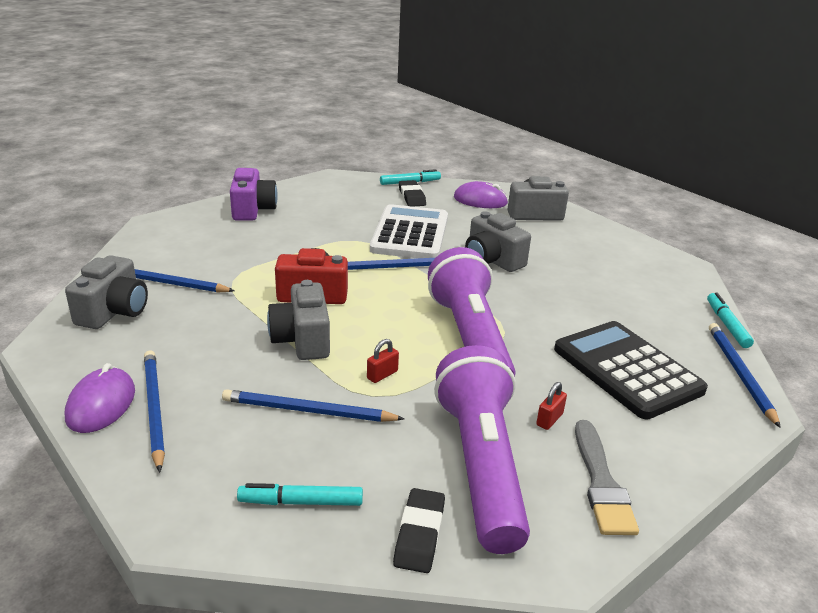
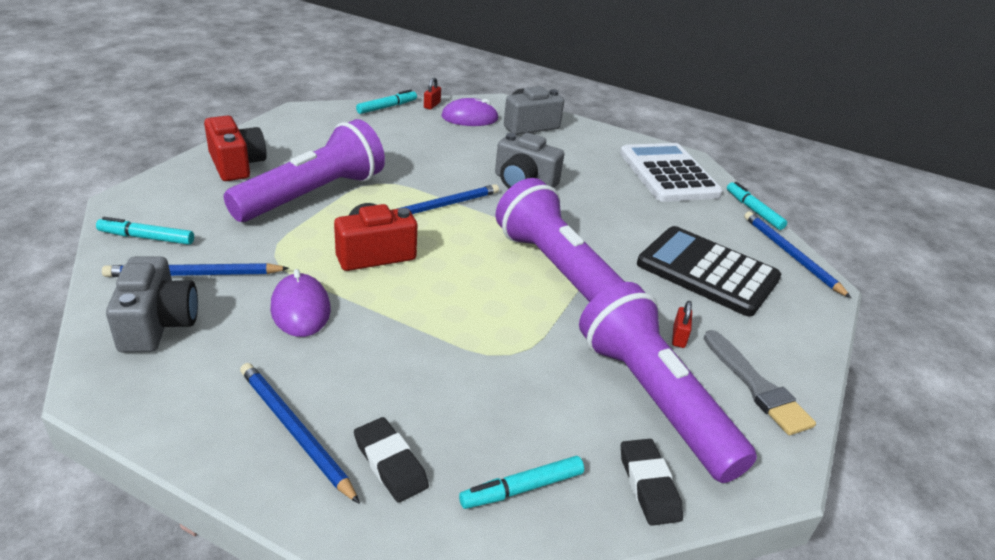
camera: 25 degrees left, 5 degrees up
purple mouse [65,363,135,433] -> purple mouse moved to [270,269,331,337]
blue pencil [222,389,404,422] -> none
purple camera [230,168,278,221] -> red camera [204,116,267,181]
grey camera [267,280,330,360] -> none
red padlock [367,339,399,383] -> red padlock moved to [424,78,441,110]
white calculator [370,204,448,258] -> white calculator moved to [620,143,723,202]
black eraser [399,180,426,207] -> black eraser moved to [354,417,429,503]
none -> turquoise marker [96,217,194,245]
none -> purple flashlight [224,119,385,222]

